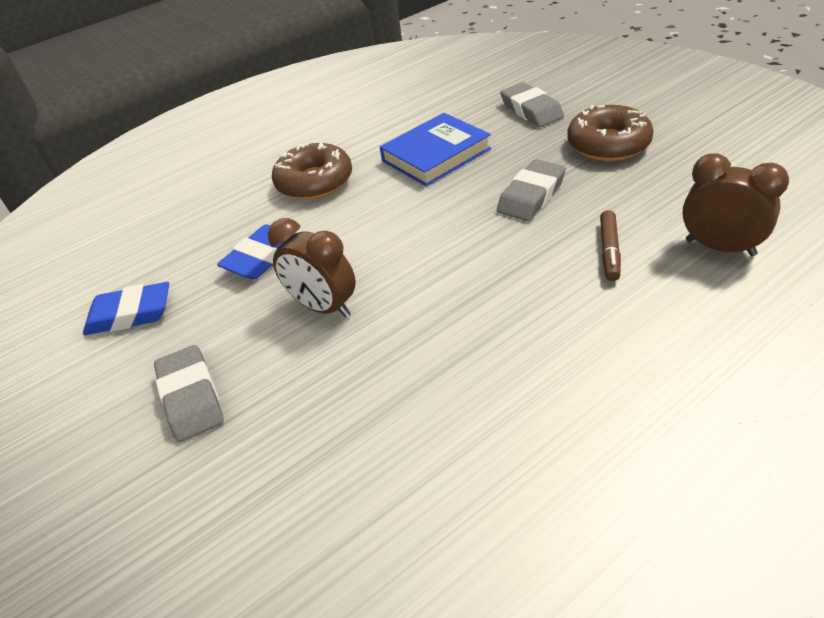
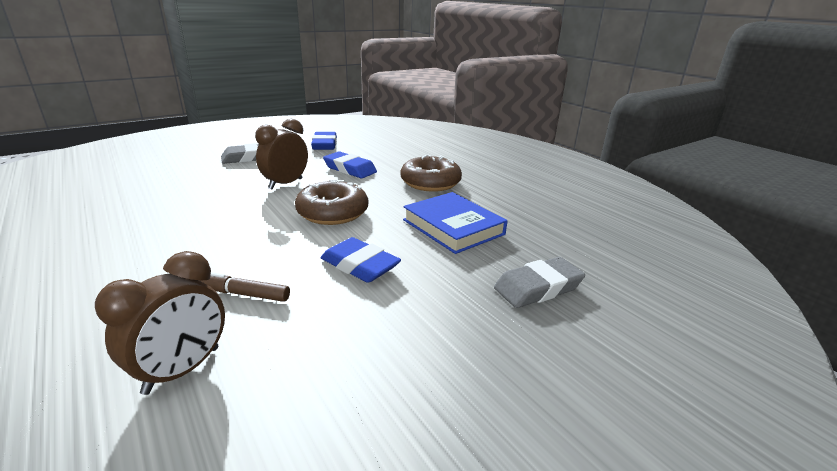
camera: 85 degrees right, 15 degrees down
grey eraser [497,159,566,221] -> blue eraser [321,237,401,283]
brown donut [567,105,654,161] -> brown donut moved to [295,179,368,225]

